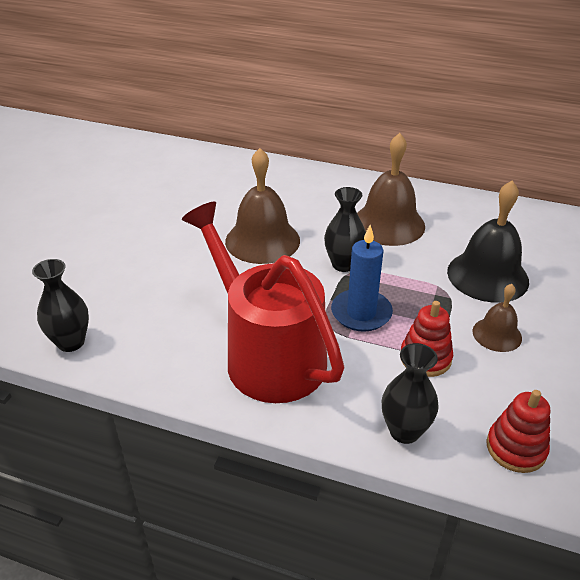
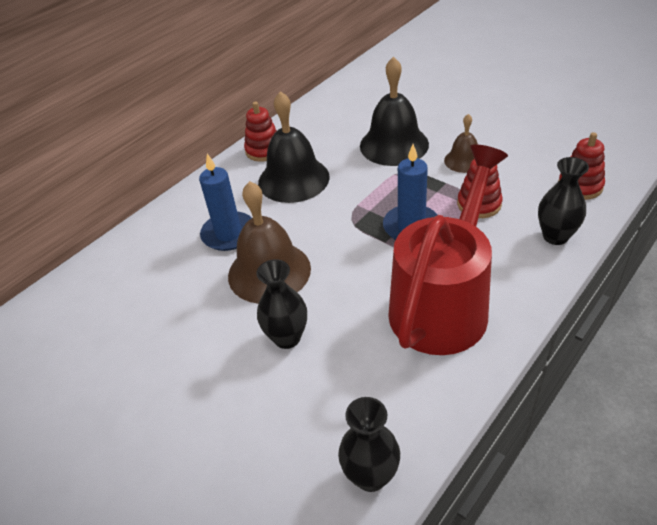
camera: 65 degrees left, 5 degrees up
red watering can [182,202,345,403] -> red watering can turned 135 degrees clockwise [388,144,508,355]
black vase [324,187,366,272] -> black vase moved to [256,259,307,349]
brown bell [357,133,425,246] -> black bell [258,91,330,203]
none -> blue candle [199,154,252,251]
none -> red stacking toy [244,101,277,162]

